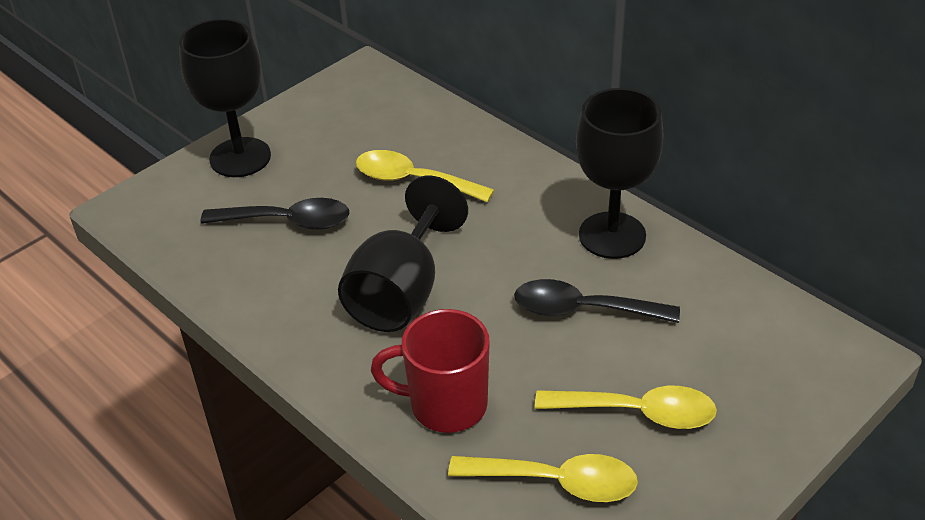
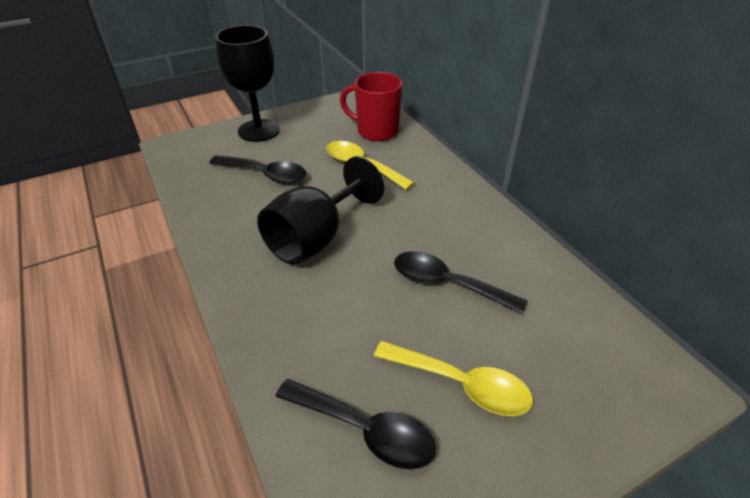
camera: 15 degrees right, 0 degrees up
red mug [371,309,489,433] -> red mug moved to [340,72,402,141]
yellow spoon [448,454,638,502] -> black spoon [276,379,436,470]
black goblet [576,88,664,259] -> none

